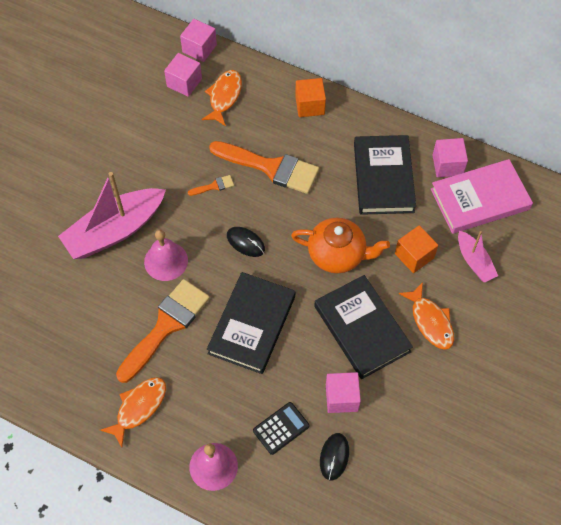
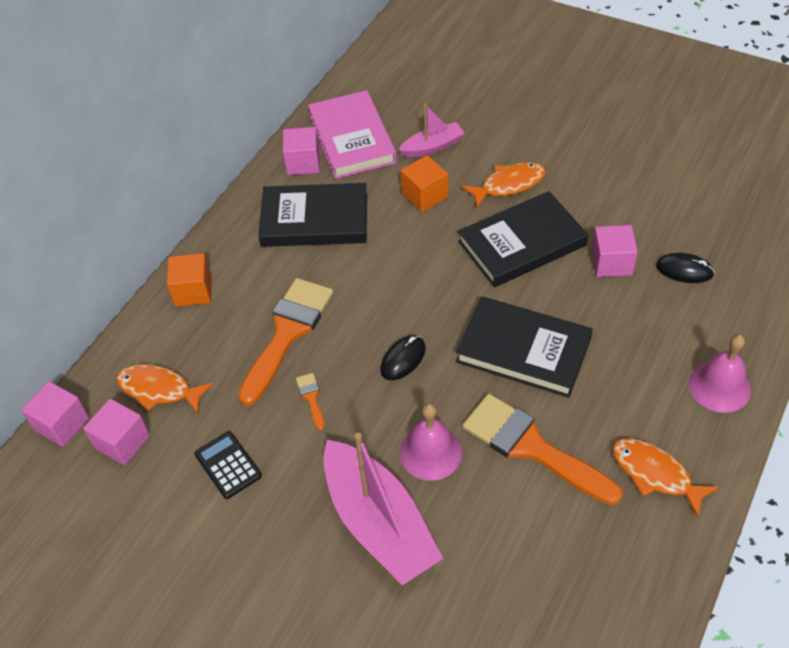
camera: 85 degrees left, 10 degrees down
black calculator [253,402,310,455] -> black calculator moved to [195,431,262,499]
orange teapot [291,218,390,273] -> none

